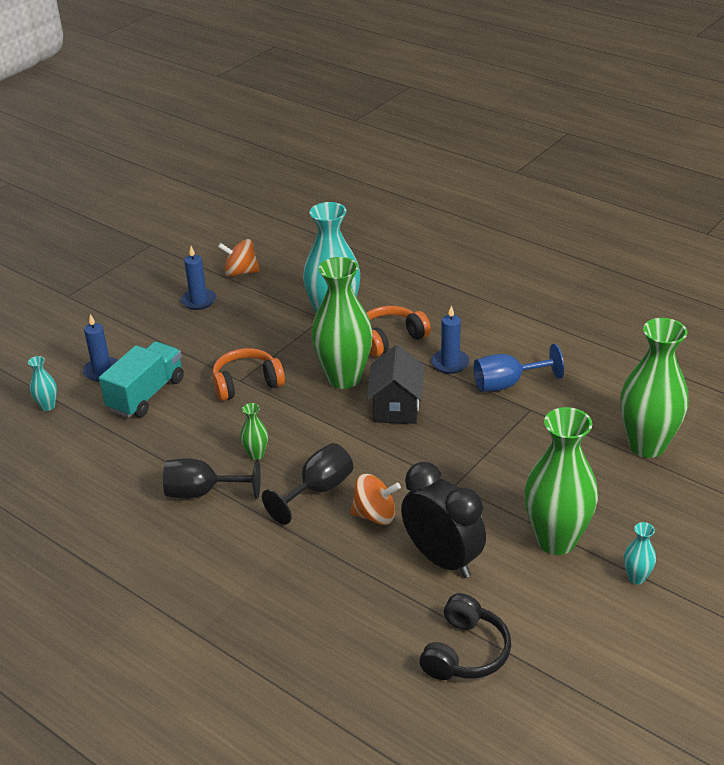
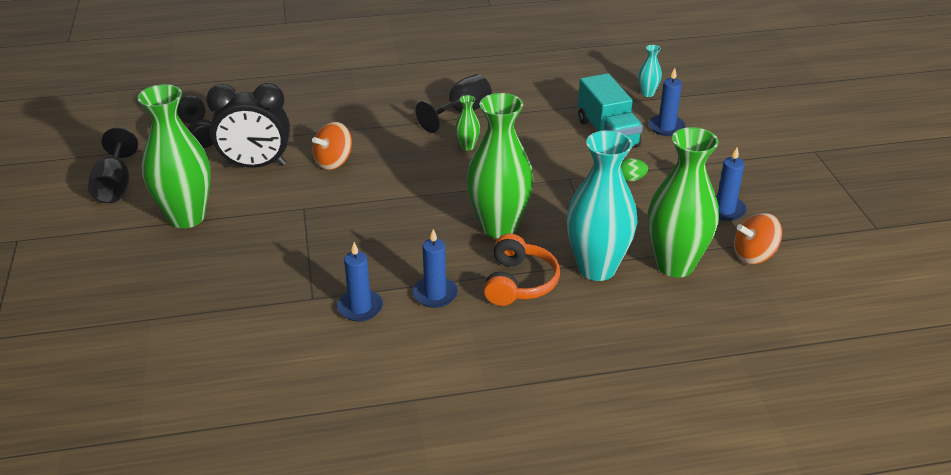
camera: 130 degrees right, 0 degrees up
orange headphones [212,348,285,401] -> none
orange spinning top [218,239,260,277] -> orange spinning top turned 150 degrees counterclockwise [734,213,782,264]
black goblet [262,443,353,525] -> black goblet moved to [88,128,138,203]
black house [367,345,424,424] -> none
blue goblet [474,344,564,392] -> blue candle [337,242,383,322]
green vase [620,318,689,458] -> green vase moved to [648,127,719,278]
turquoise vase [624,522,656,584] -> none
none -> green egg [621,158,648,182]

